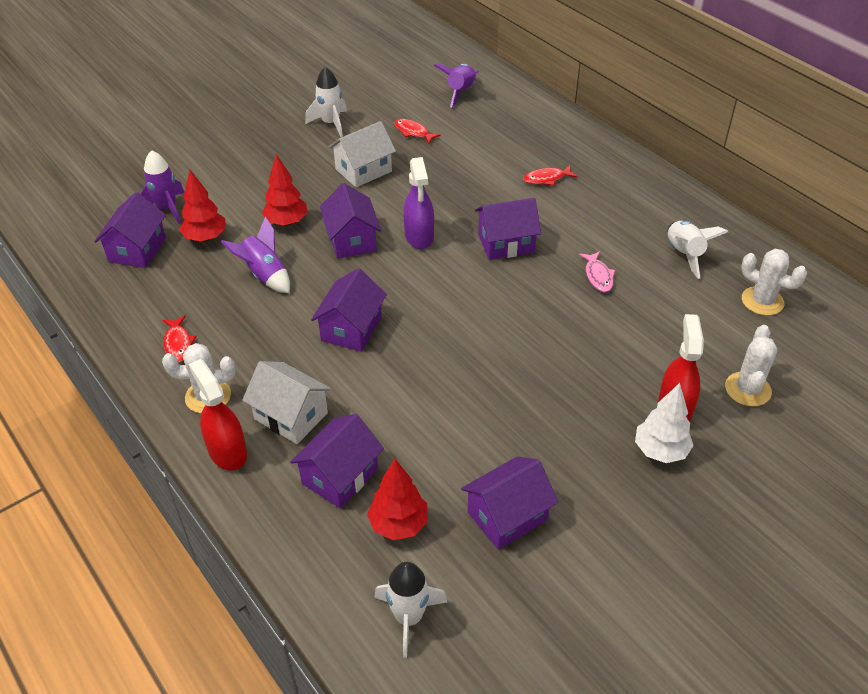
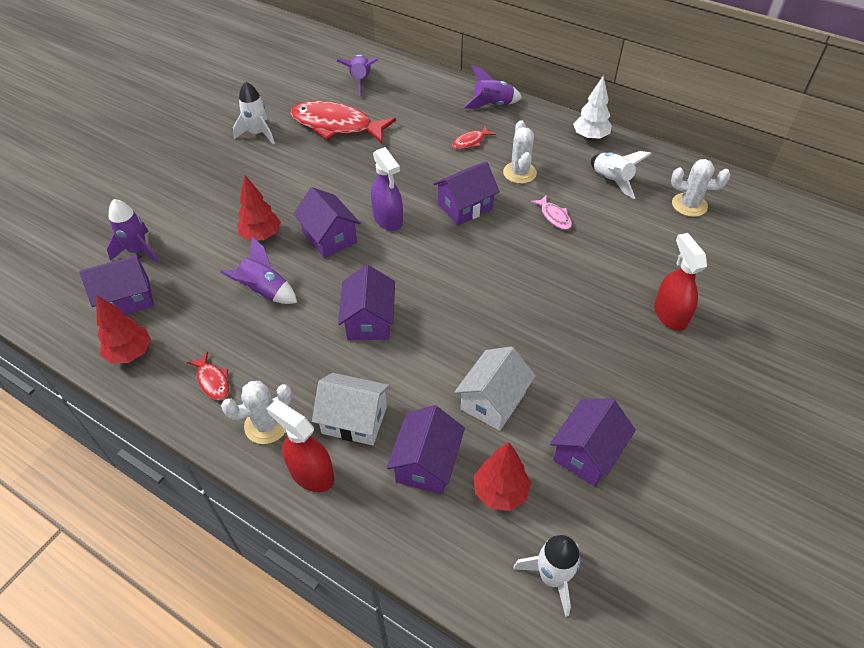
camera: 20 degrees left, 5 degrees up
purple house [94,192,166,268] -> purple house turned 75 degrees clockwise [79,255,154,315]
red tree [179,170,226,242] -> red tree moved to [97,296,151,364]
white house [329,121,396,187] -> white house moved to [455,346,536,431]
red fish [394,119,441,144] -> red fish [290,101,396,143], size x2.28
white tree [635,383,694,463] -> white tree moved to [573,76,612,140]
white cactus [725,325,777,407] -> white cactus moved to [503,120,537,184]
none -> purple rocket [463,65,522,109]

